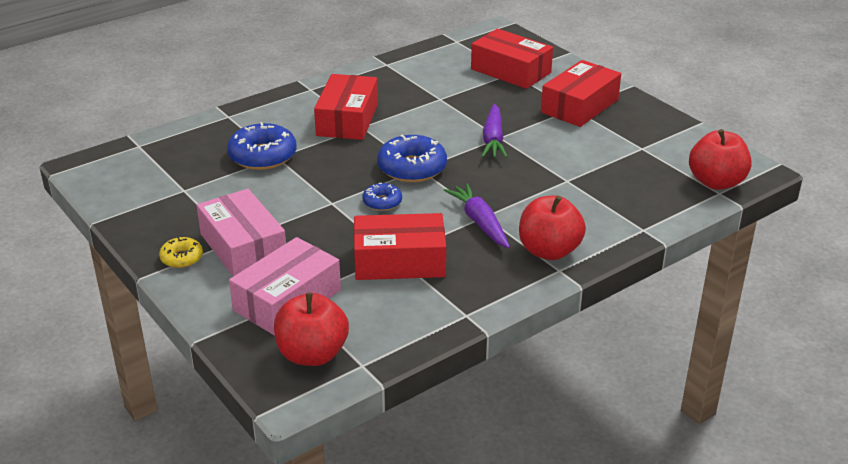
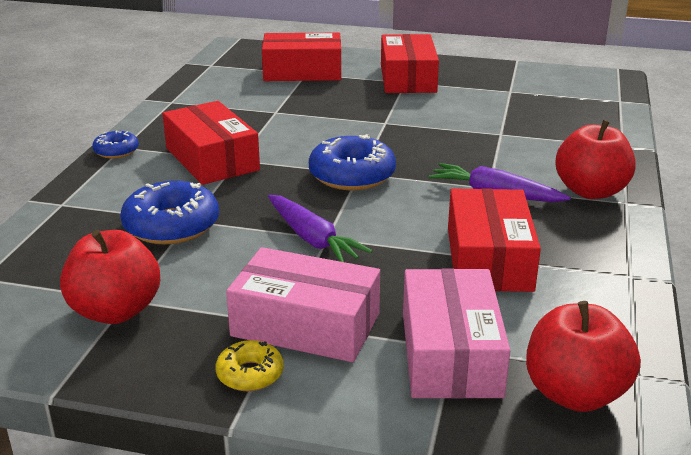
camera: 40 degrees left, 5 degrees down
red box [354,213,446,280] -> red box turned 45 degrees counterclockwise [448,188,541,292]
blue donut [362,183,402,211] -> blue donut moved to [92,131,139,159]
purple carrot [482,104,507,158] -> purple carrot moved to [268,195,372,262]
red apple [689,129,752,190] -> red apple moved to [60,230,160,324]

